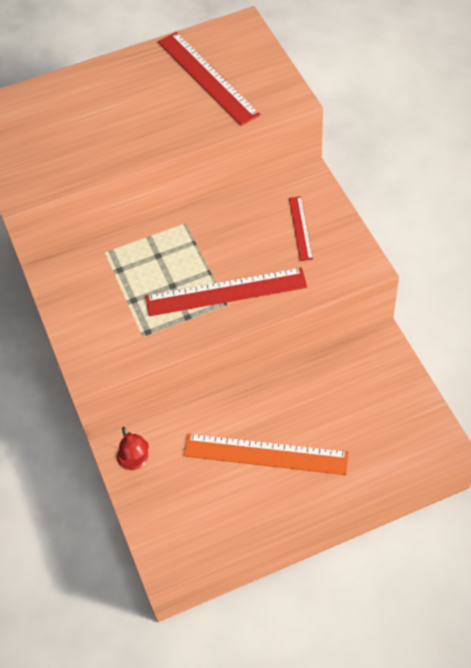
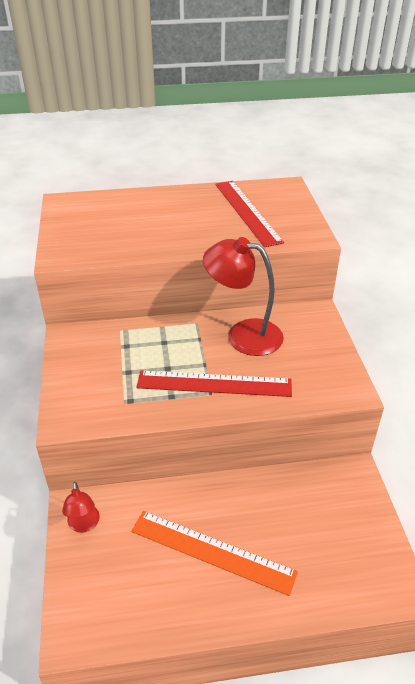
camera: 10 degrees right, 15 degrees down
red ruler [289,196,313,261] -> none
none -> red lamp [203,237,284,356]

